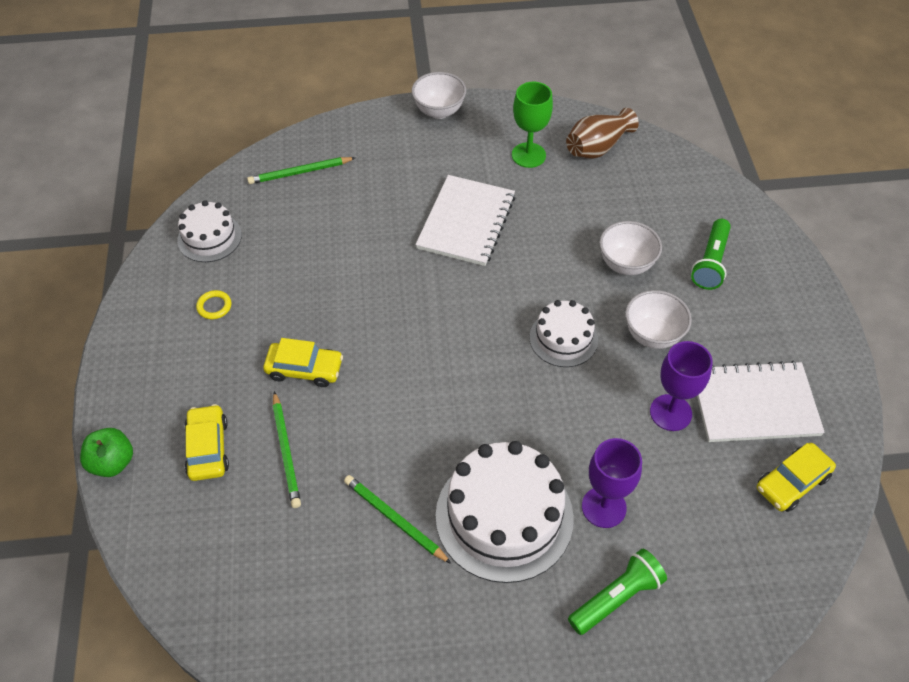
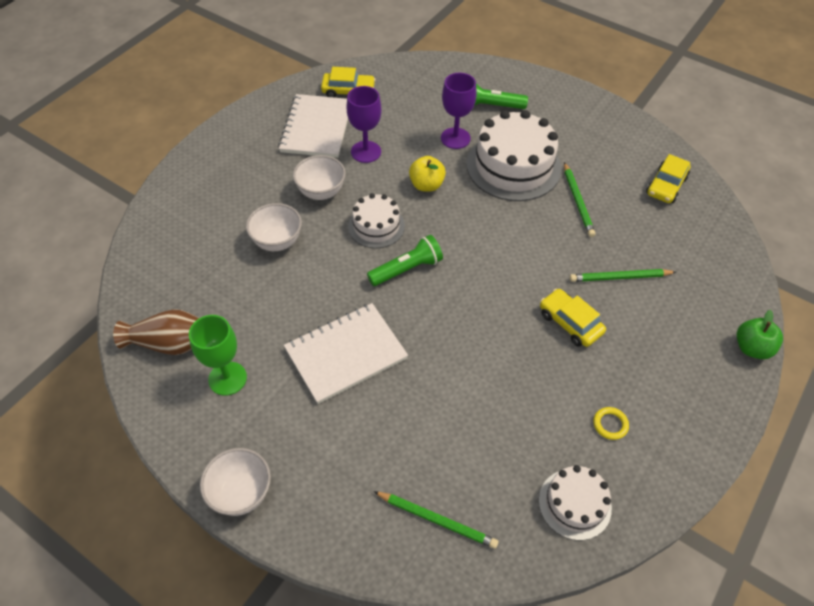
camera: 140 degrees left, 0 degrees up
yellow car [184,404,229,481] -> yellow car moved to [646,154,691,203]
green pencil [273,391,301,508] -> green pencil turned 120 degrees counterclockwise [570,269,676,282]
green flashlight [691,219,731,290] -> green flashlight moved to [367,235,443,286]
white notebook [697,361,825,442] -> white notebook turned 60 degrees clockwise [278,94,348,158]
none -> yellow apple [409,156,446,192]

